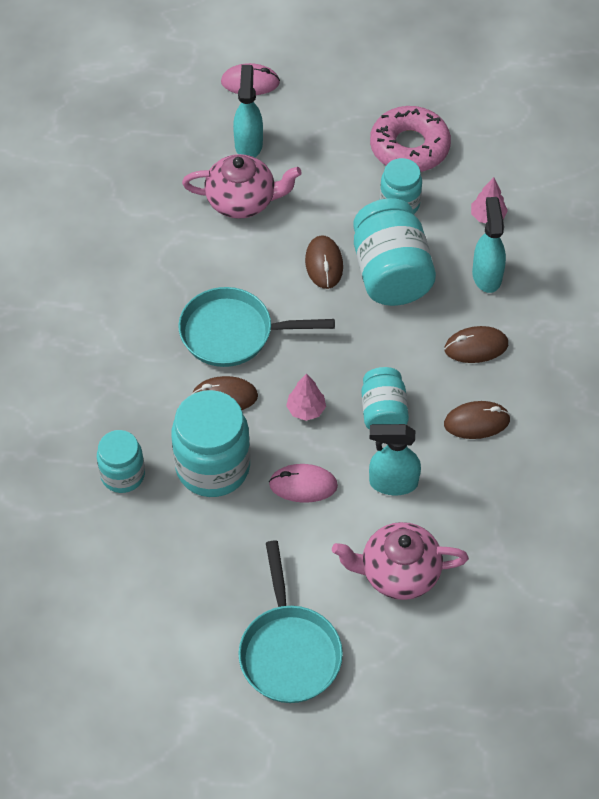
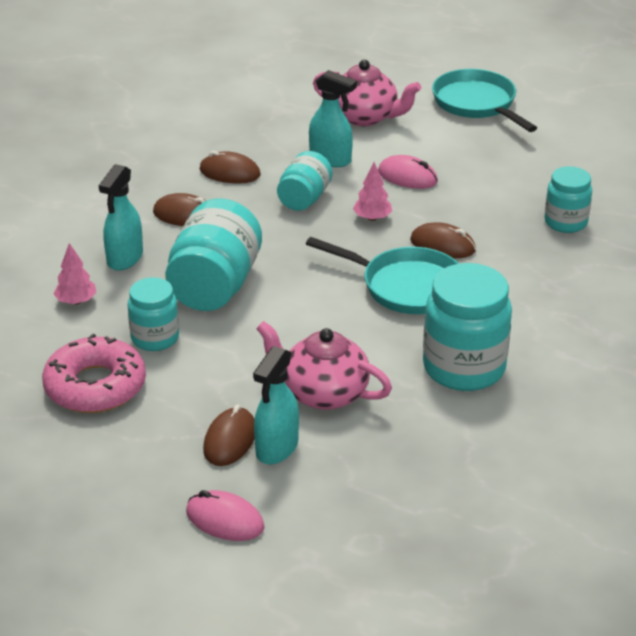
camera: 155 degrees left, 20 degrees down
turquoise jar [171,390,250,497] -> turquoise jar moved to [423,263,512,391]
turquoise pan [238,541,343,703] -> turquoise pan turned 45 degrees counterclockwise [432,69,537,132]
brown mouse [305,235,343,289] -> brown mouse moved to [203,404,255,466]

